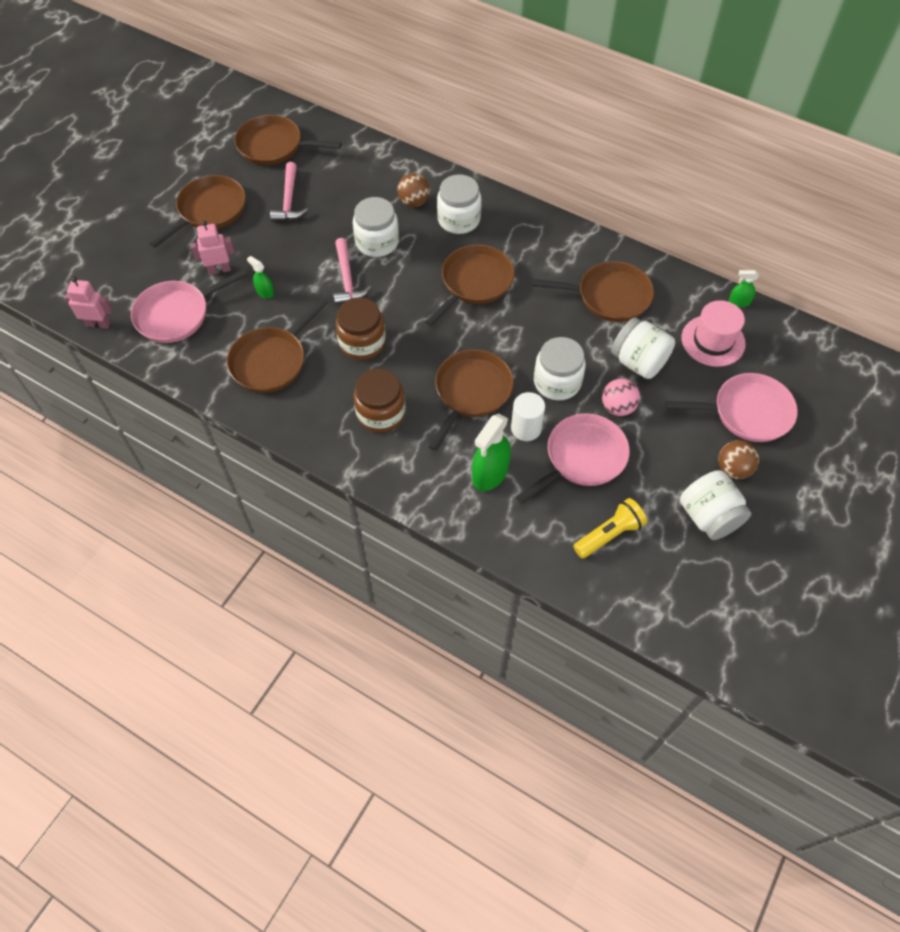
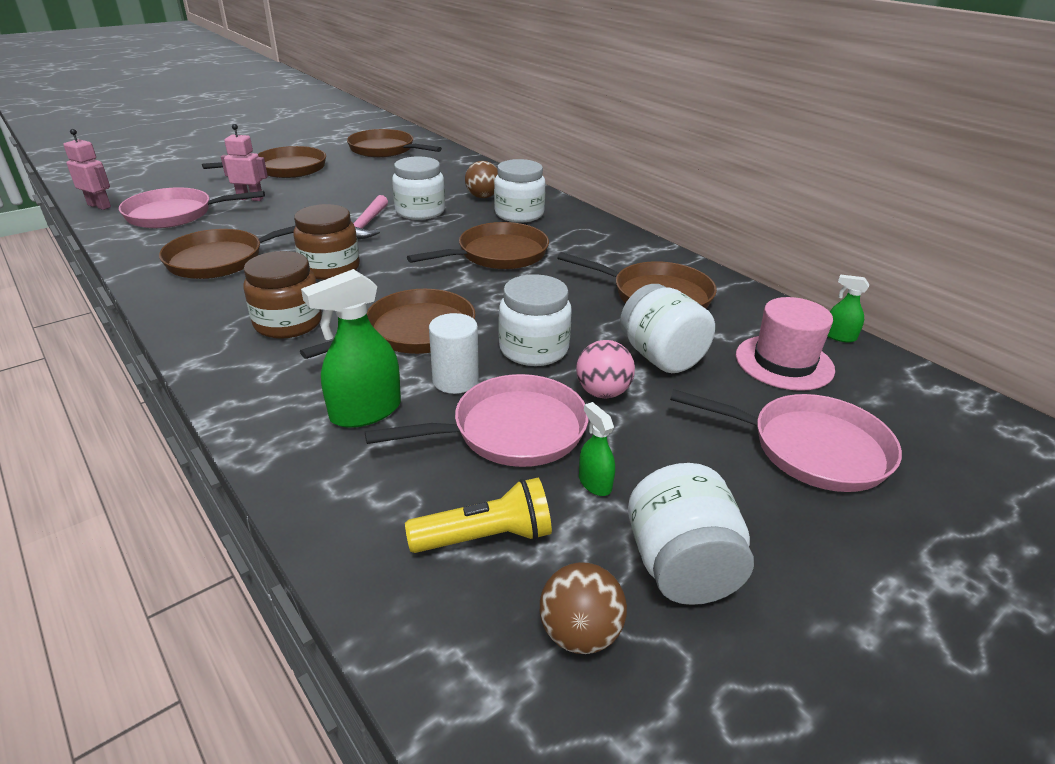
camera: 20 degrees right, 25 degrees down
green spray bottle [247,256,274,299] -> green spray bottle moved to [579,402,615,496]
pink hammer [270,162,308,221] -> none
brown ball [718,440,759,479] -> brown ball moved to [540,562,627,654]

